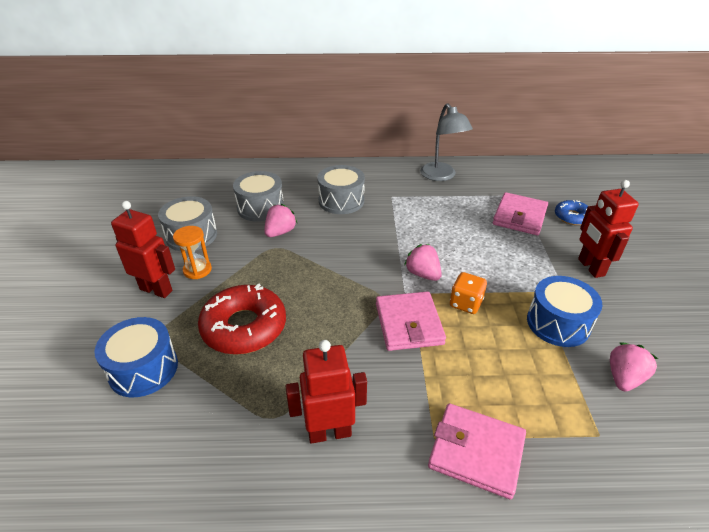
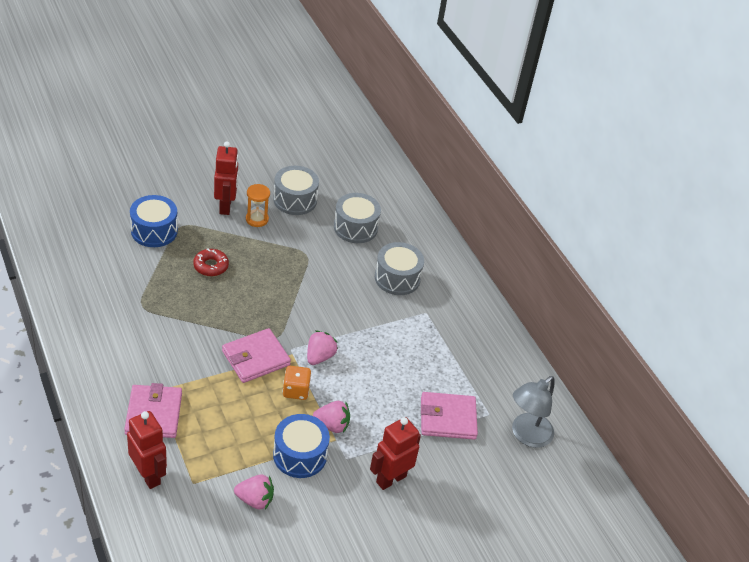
camera: 60 degrees right, 5 degrees up
red donut [198,283,286,354] -> red donut [193,249,229,276], size x0.54
pink strawberry [264,204,297,237] -> pink strawberry moved to [313,401,350,433]
red robot [286,340,367,444] -> red robot moved to [127,411,167,489]
grey lamp [420,103,473,181] -> grey lamp moved to [512,376,555,448]
blue donut [555,200,588,225] -> none

